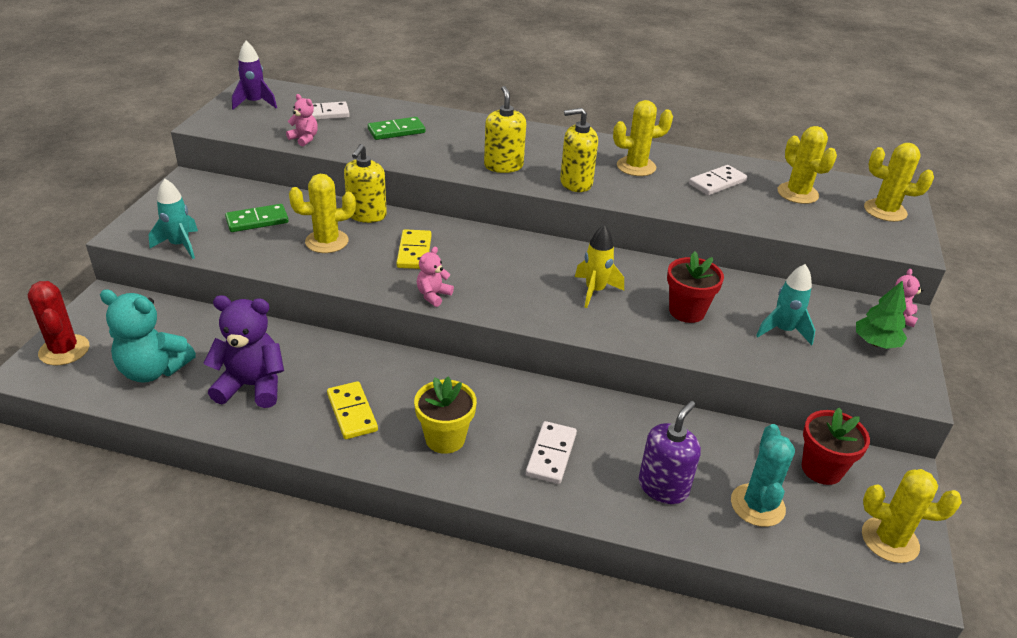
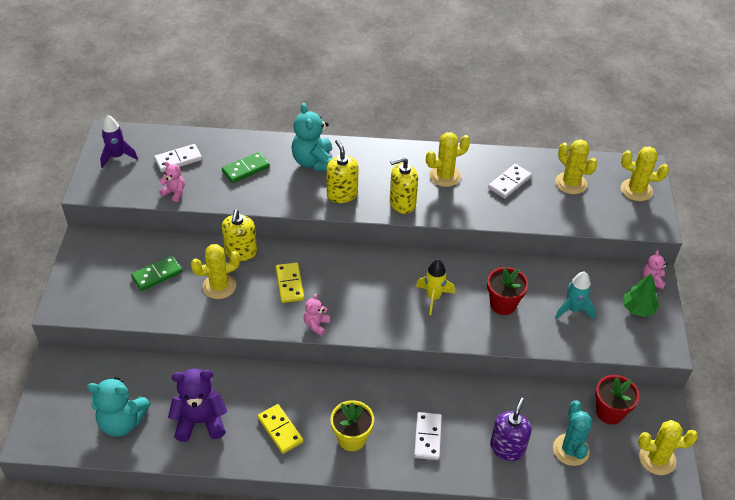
camera: 10 degrees left, 10 degrees up
red cactus [28,281,89,366] -> none
turquoise rocket [149,179,198,259] -> none
none -> turquoise teddy bear [292,103,333,171]

